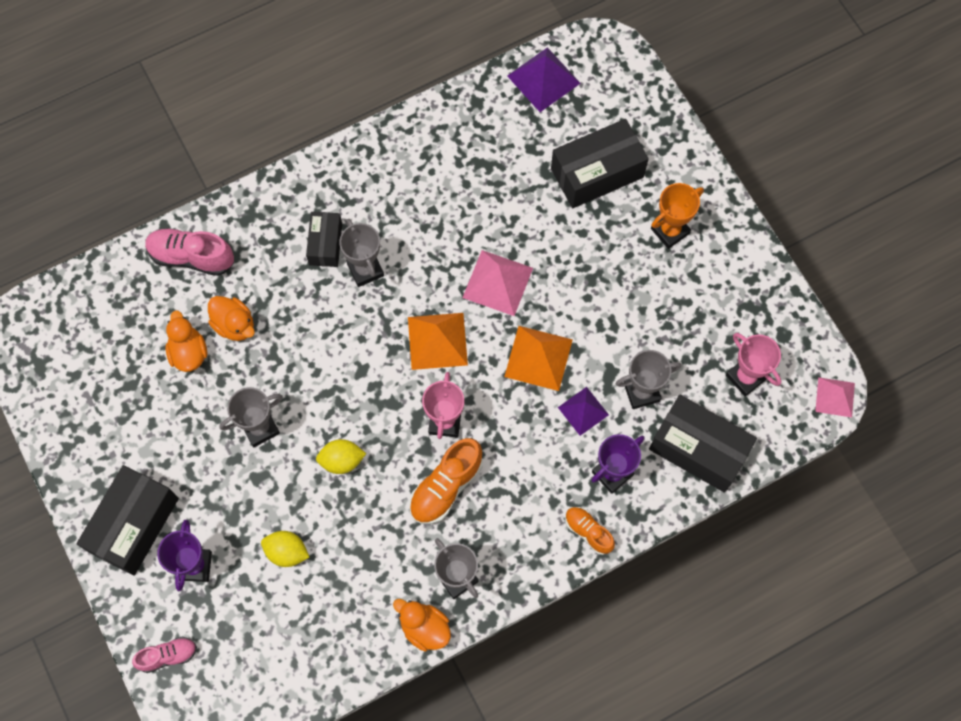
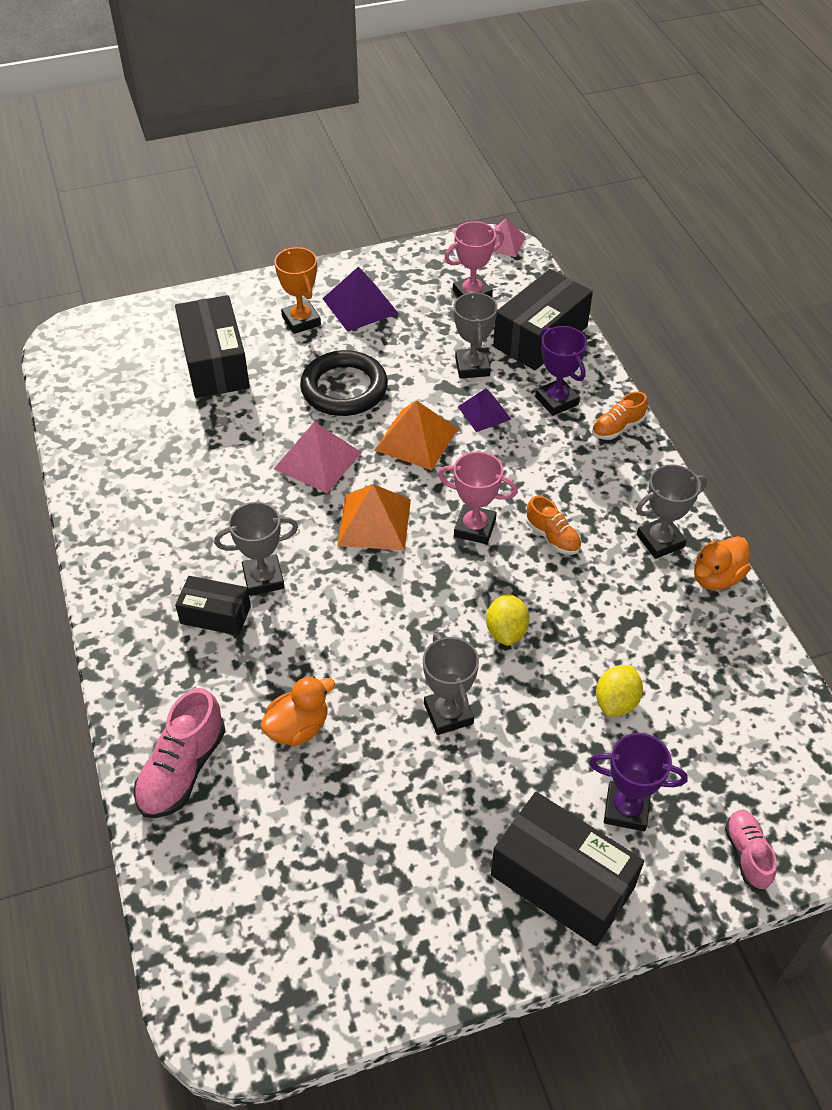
camera: 80 degrees left, 20 degrees down
orange duck [166,311,207,372] -> none
orange shoe [409,438,483,524] -> orange shoe [526,496,581,555], size x0.61
purple pyramid [507,47,581,112] -> purple pyramid moved to [322,266,399,332]
none -> black ring [300,350,388,416]

